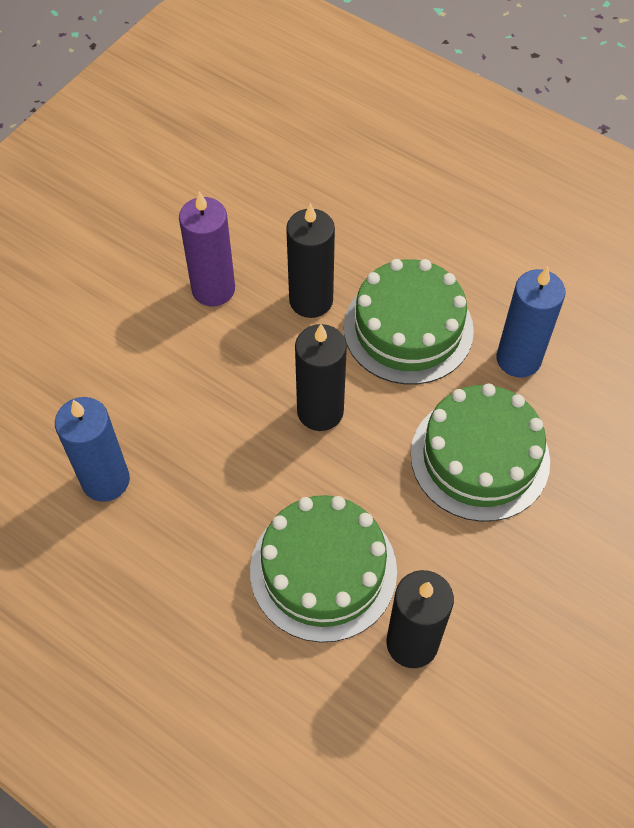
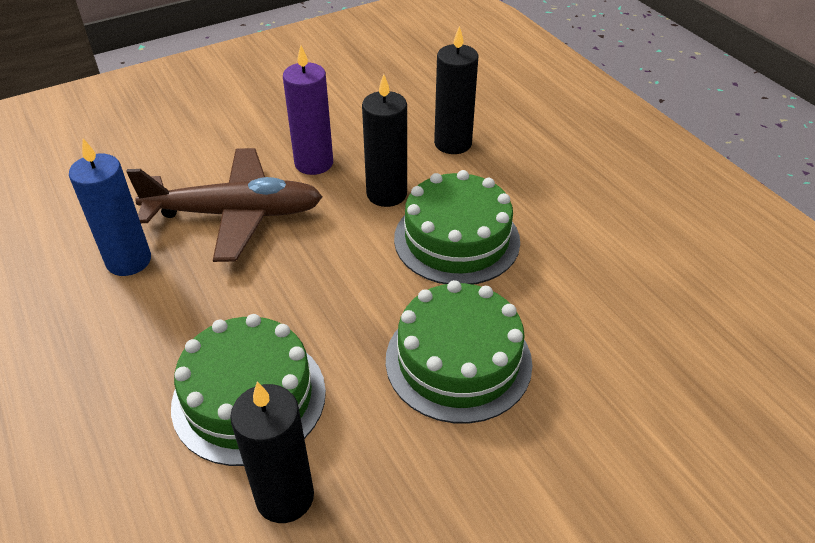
camera: 25 degrees right, 15 degrees down
black candle [295,324,347,431] -> black candle moved to [434,26,478,154]
blue candle [496,267,566,378] -> none
none -> brown plane [126,148,323,262]

